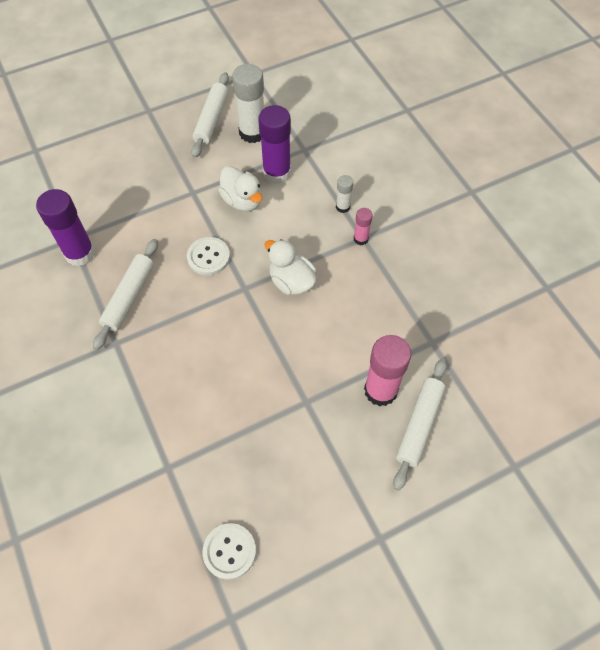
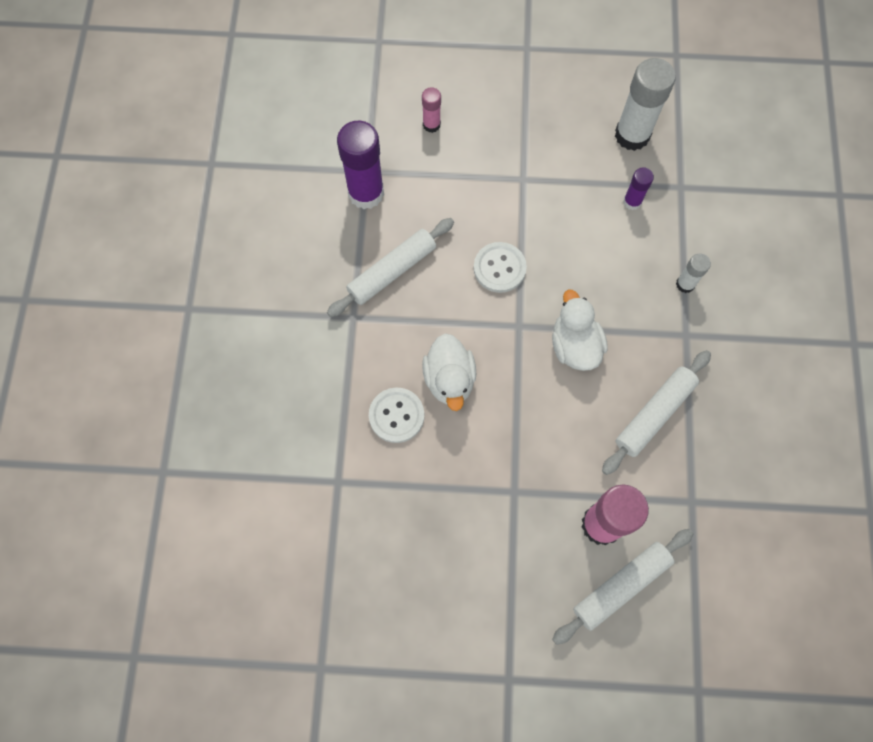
camera: 30 degrees right, 10 degrees up
white rolling pin [191,72,229,158] -> white rolling pin moved to [602,350,711,475]
white button [202,523,256,580] -> white button moved to [369,388,424,443]
white duck [218,166,262,212] -> white duck moved to [422,333,476,411]
purple glue stick [258,105,291,184] -> purple glue stick [623,167,654,210], size x0.51
pink glue stick [354,208,373,245] -> pink glue stick moved to [422,87,441,133]

